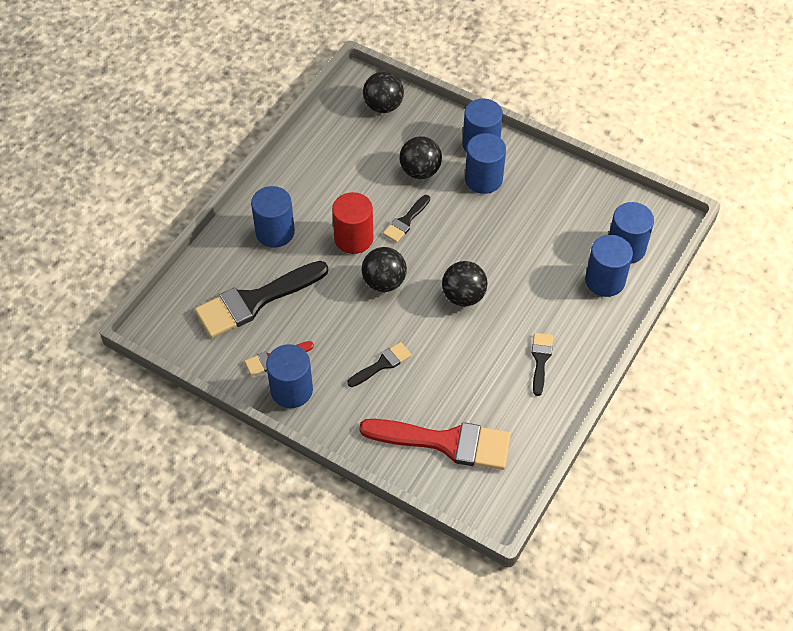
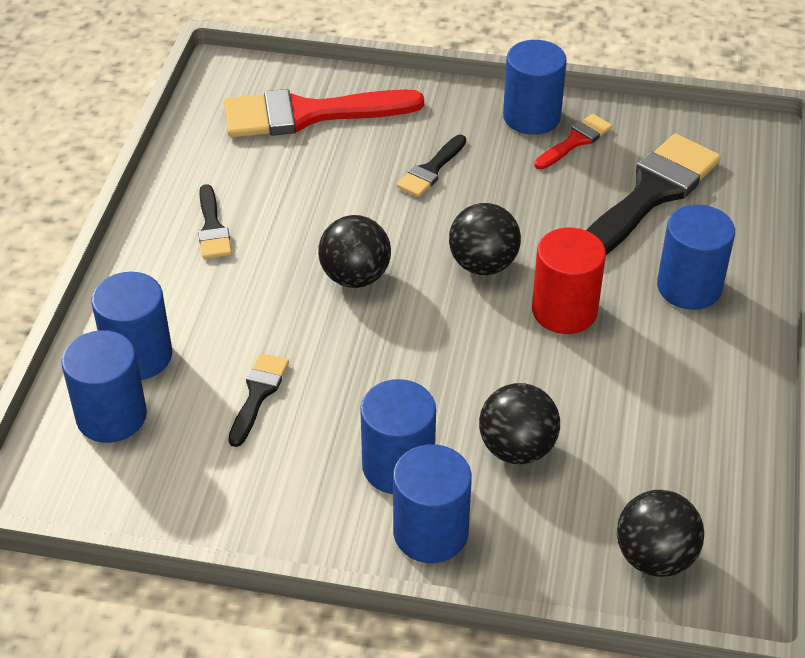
camera: 160 degrees right, 10 degrees down
black brush [383,195,430,243] -> black brush moved to [228,353,289,447]

